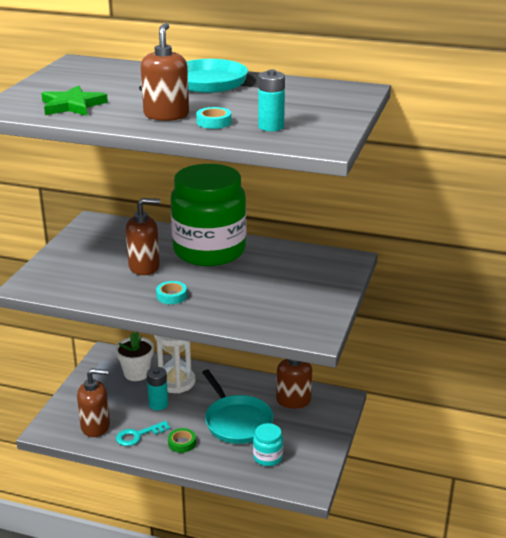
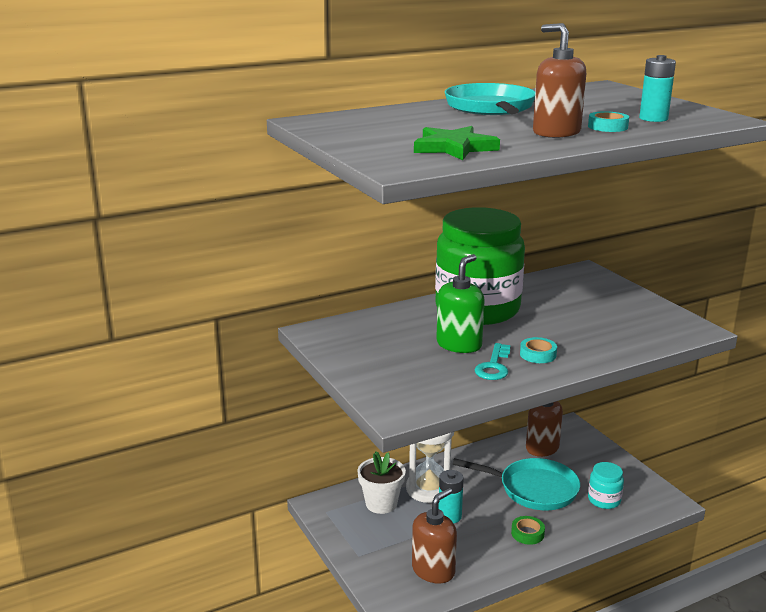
camera: 45 degrees left, 5 degrees down
turquoise key [116,421,170,446] -> turquoise key moved to [474,343,511,380]
brown soap dispenser [126,198,160,275] -> green soap dispenser [436,254,485,353]

